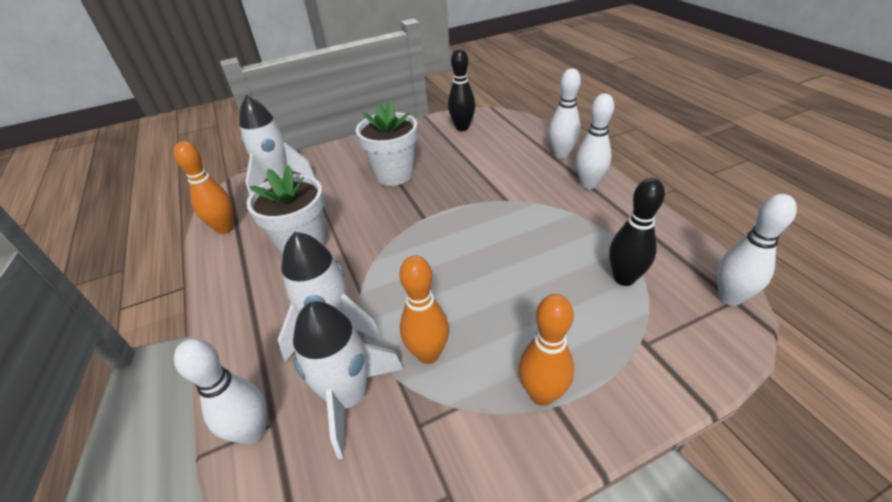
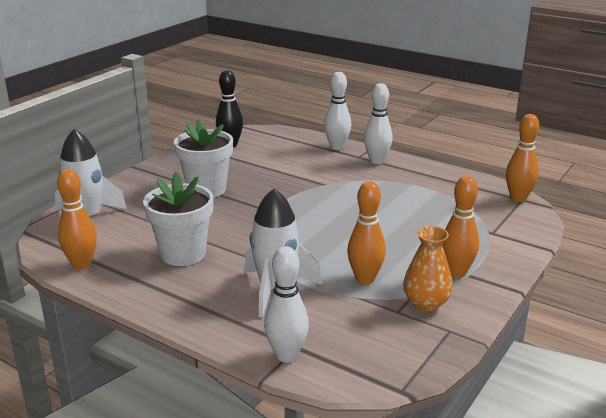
camera: 35 degrees left, 15 degrees down
white rocket [293,301,404,459] -> none
black bowling pin [609,178,665,286] -> none
white bowling pin [717,194,797,306] -> orange bowling pin [506,114,539,202]
none -> orange vase [403,226,453,311]

